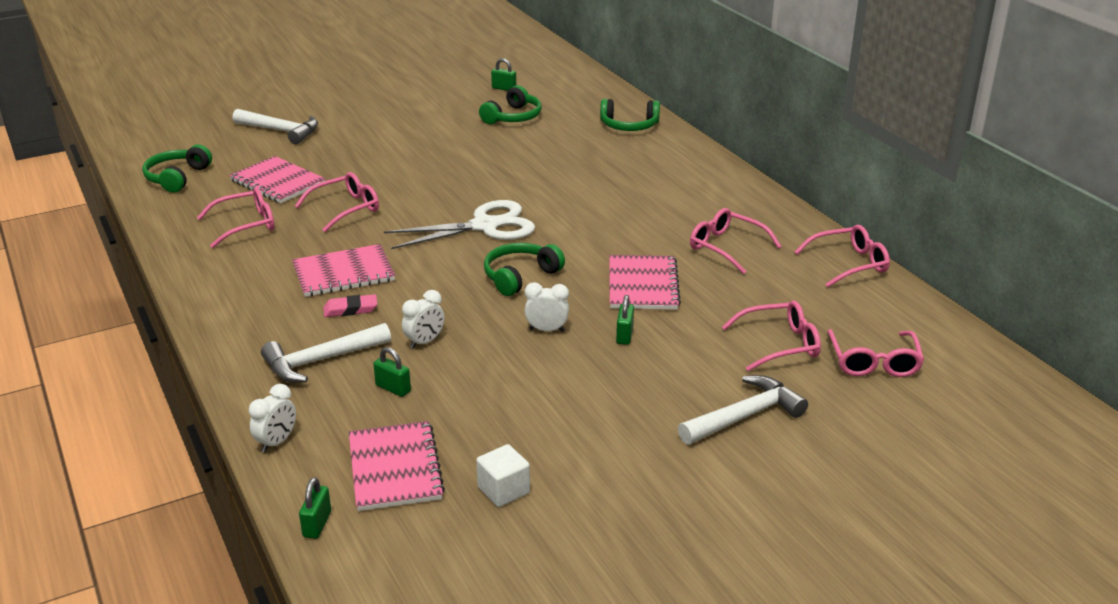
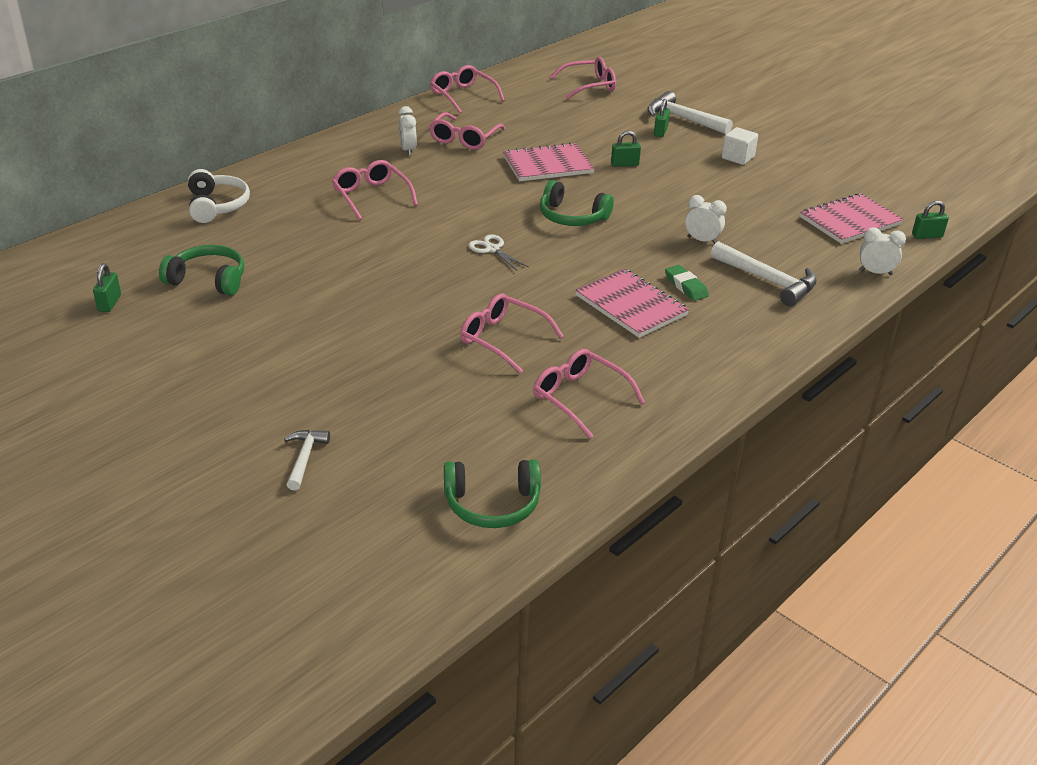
camera: 110 degrees left, 5 degrees up
pink notebook [229,156,326,204] -> none
white hammer [233,109,318,144] -> white hammer [284,430,330,490], size x0.58
pink eraser [323,294,377,317] -> green eraser [665,265,709,301]
green padlock [373,347,411,397] -> green padlock moved to [654,99,670,137]
white scissors [384,200,535,249] -> white scissors [469,235,529,271], size x0.47
white cube [476,444,530,507] -> white cube moved to [722,127,758,165]
white clock [525,282,569,332] -> white clock moved to [398,106,417,156]
green headphones [600,99,660,131] -> white headphones [188,169,250,223]
pink glasses [722,300,821,372] -> pink glasses moved to [332,160,418,221]

